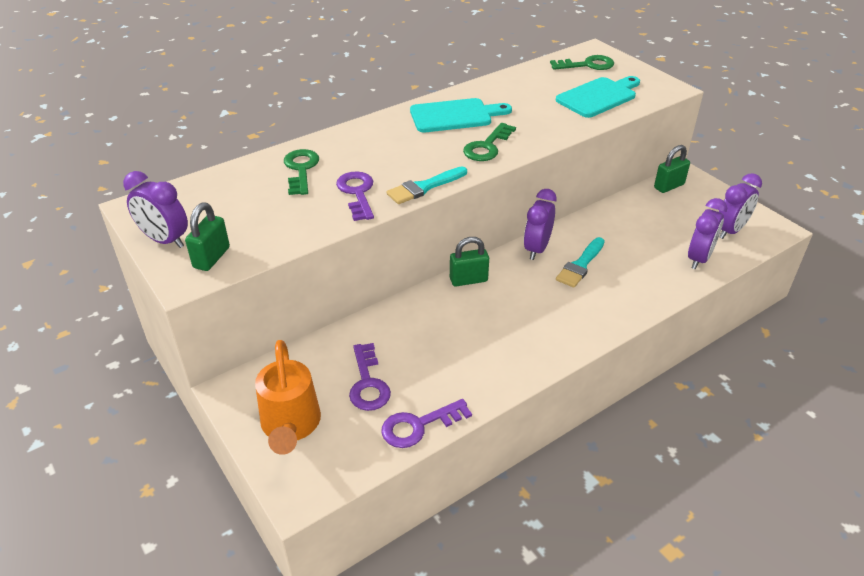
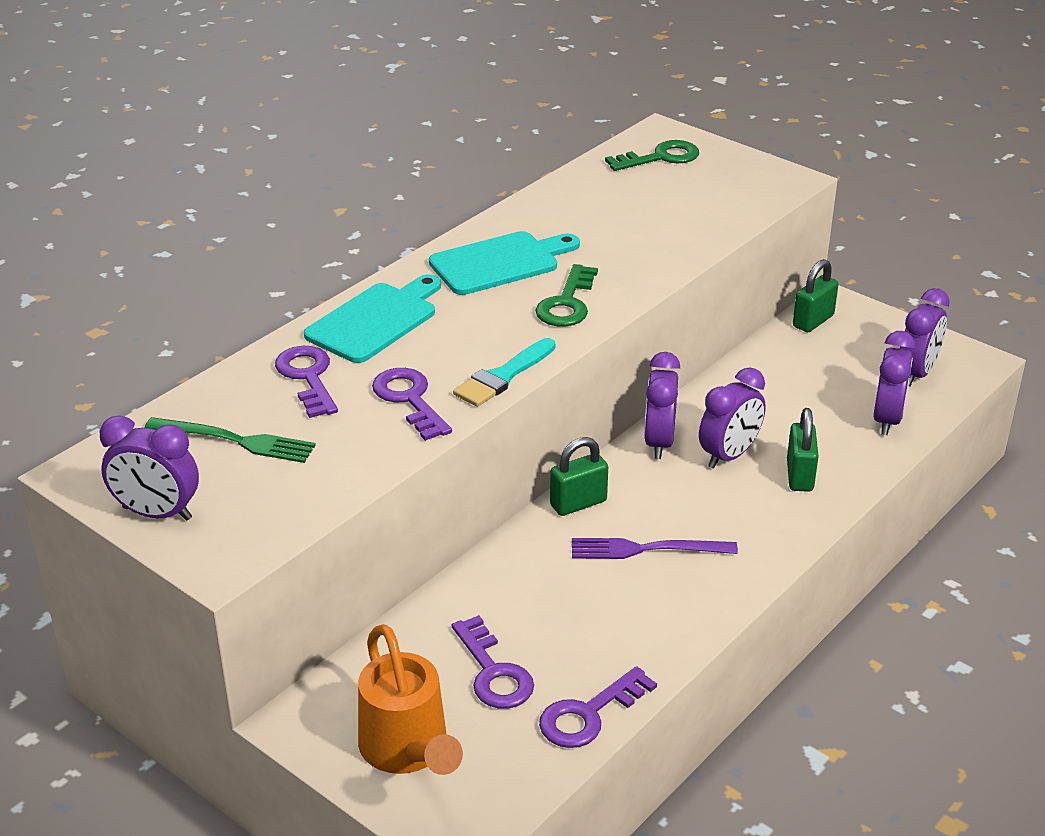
camera: 15 degrees left, 5 degrees down
green padlock [185,203,230,271] -> green padlock moved to [787,408,819,492]
green key [284,149,319,195] -> purple key [275,346,338,418]
turquoise cutting board [556,76,640,118] -> turquoise cutting board moved to [304,274,441,363]
turquoise brush [556,237,605,288] -> purple clock [699,367,766,469]
none -> green fork [145,417,316,463]
none -> purple fork [572,538,738,559]

